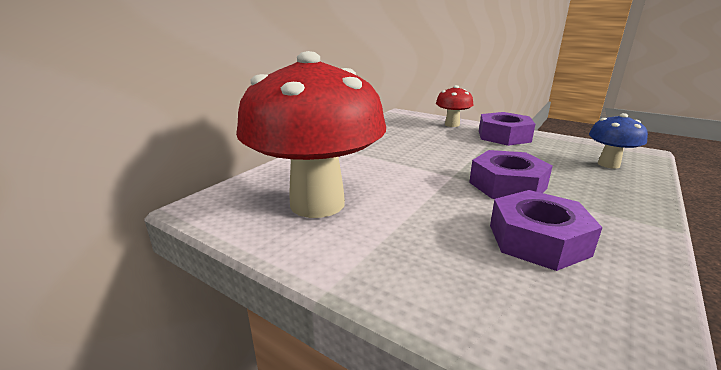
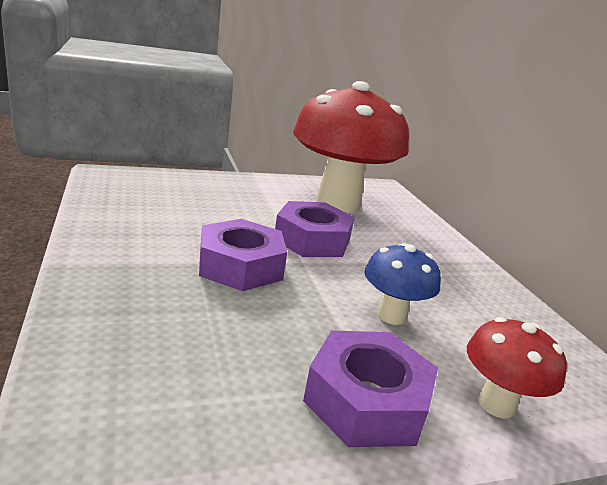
camera: 125 degrees right, 0 degrees up
purple nut [490,190,603,271] -> purple nut moved to [275,201,355,257]
blue mushroom [589,113,648,169] -> blue mushroom moved to [364,243,441,325]

